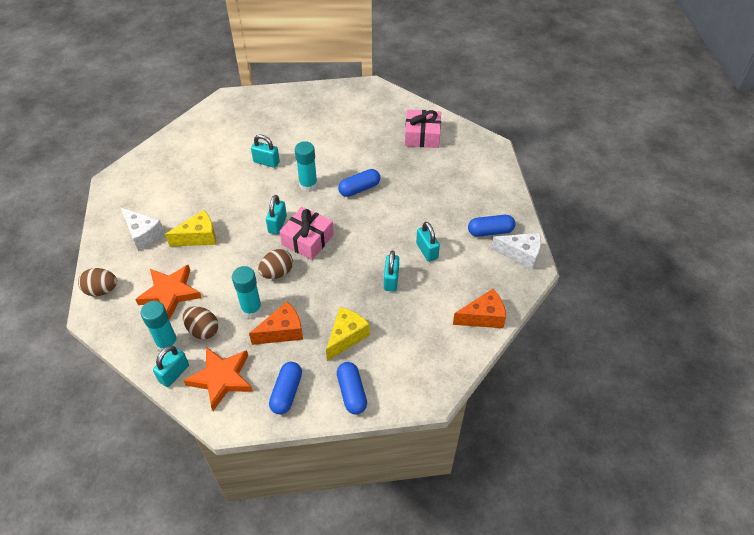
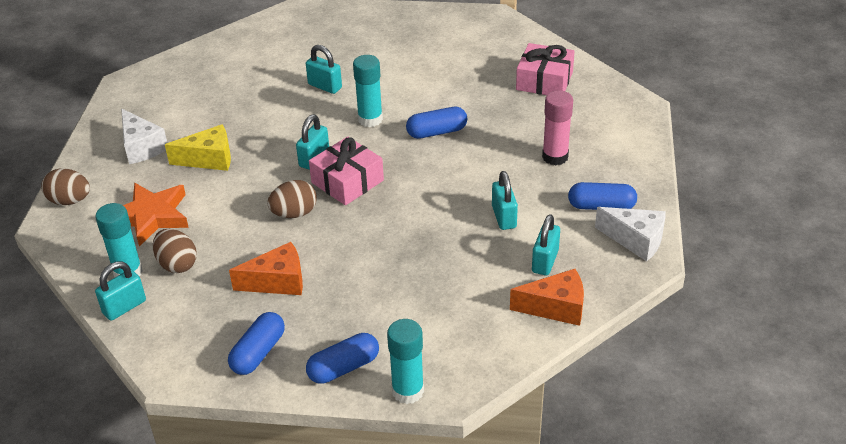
camera: 15 degrees right, 10 degrees down
orange star [183,347,253,411] -> none
turquoise glue stick [232,266,262,318] -> turquoise glue stick moved to [387,319,424,404]
yellow cheese [326,307,370,361] -> none
blue capsule [337,362,367,415] -> blue capsule turned 60 degrees clockwise [306,333,379,384]
turquoise padlock [384,251,399,292] -> turquoise padlock moved to [532,214,560,276]
none -> pink glue stick [542,90,573,165]

